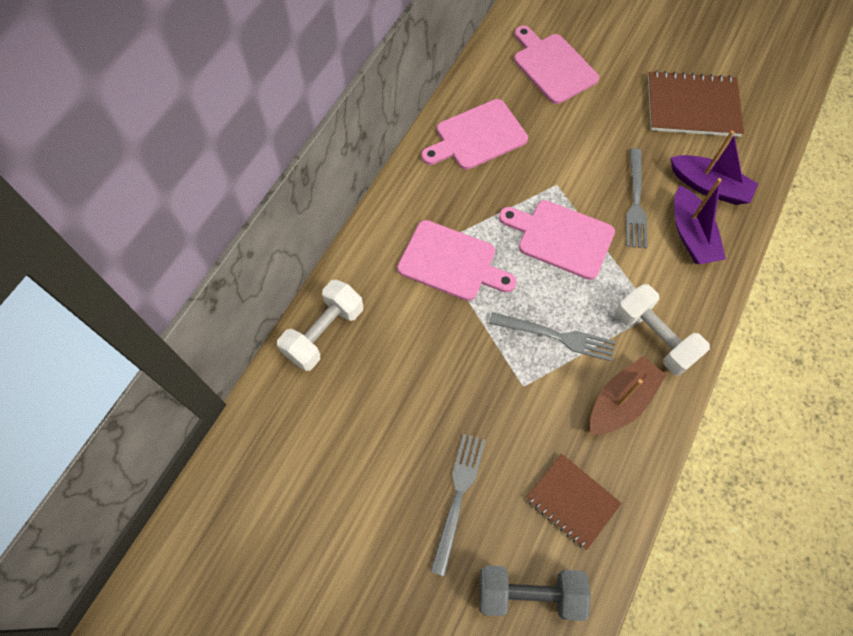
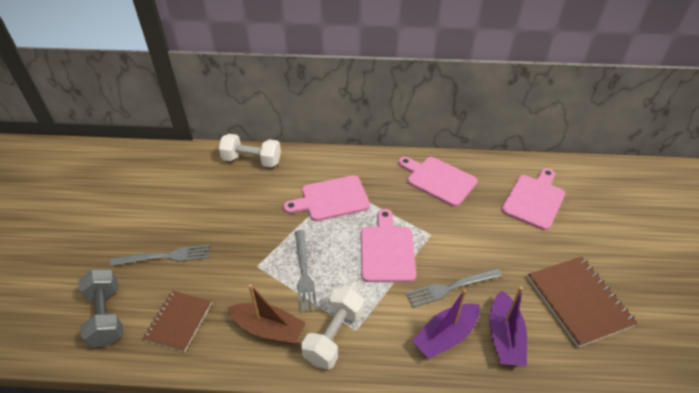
camera: 65 degrees right, 20 degrees down
pink cutting board [397,220,516,301] -> pink cutting board turned 75 degrees clockwise [283,175,370,221]

